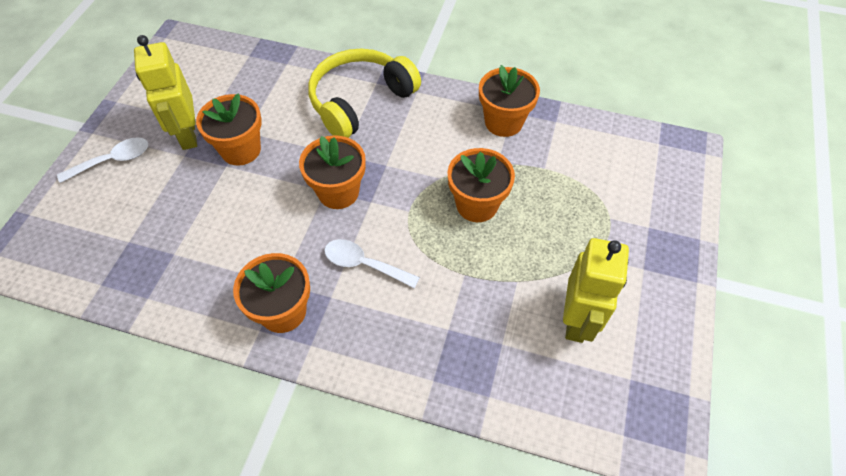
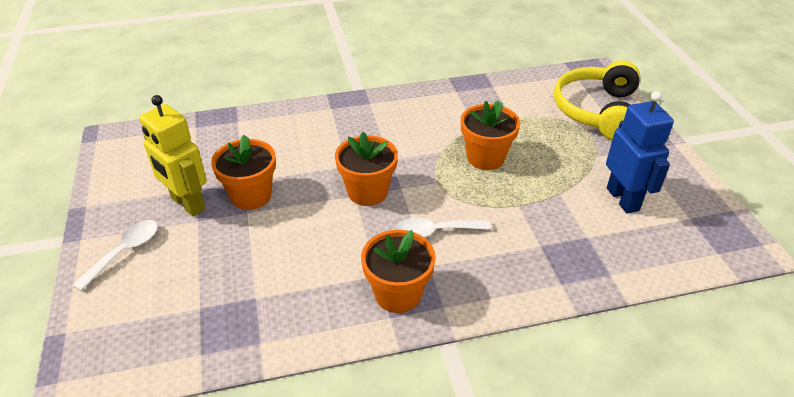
camera: 30 degrees left, 15 degrees down
yellow headphones [308,48,421,138] -> yellow headphones moved to [554,60,640,140]
orange flower pot [479,65,540,137] -> none
yellow robot [563,238,629,343] -> blue robot [606,91,674,214]

